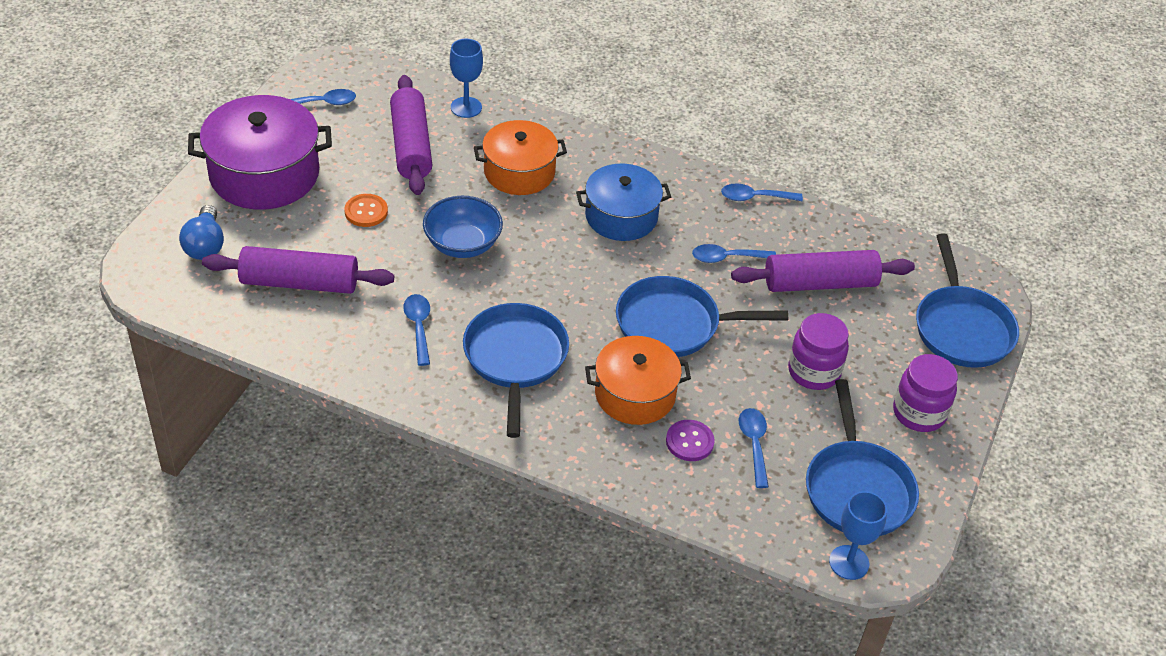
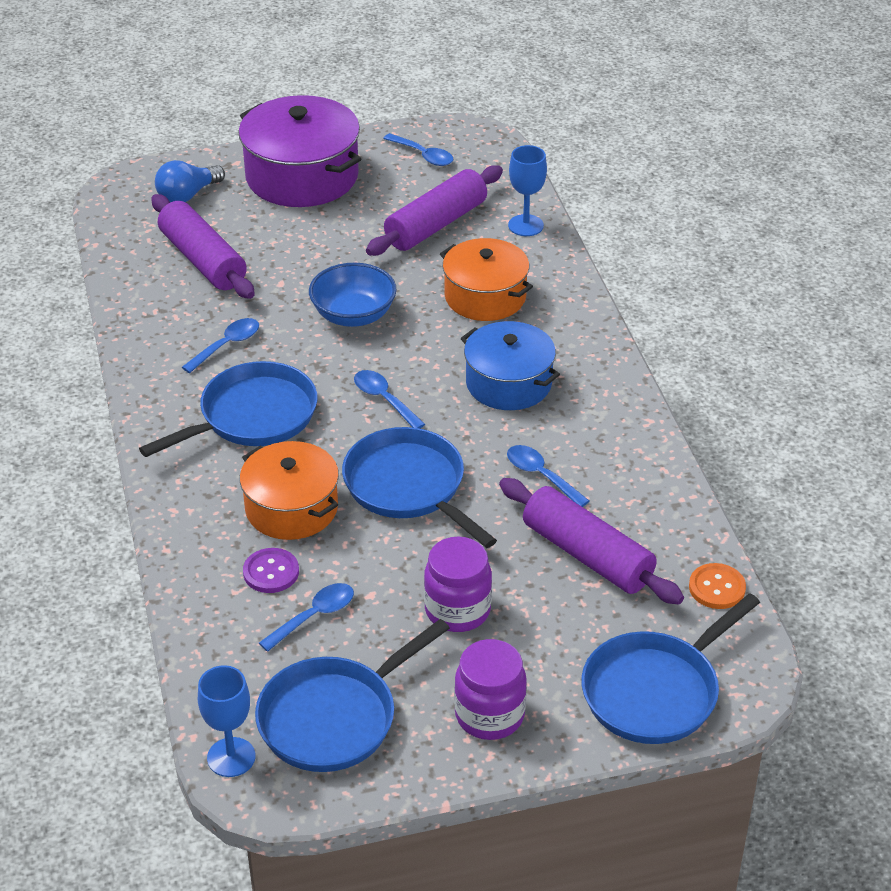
camera: 55 degrees right, 5 degrees down
orange button [344,194,388,227] -> orange button moved to [689,563,746,609]
blue spoon [721,184,803,201] -> blue spoon moved to [354,370,425,428]

